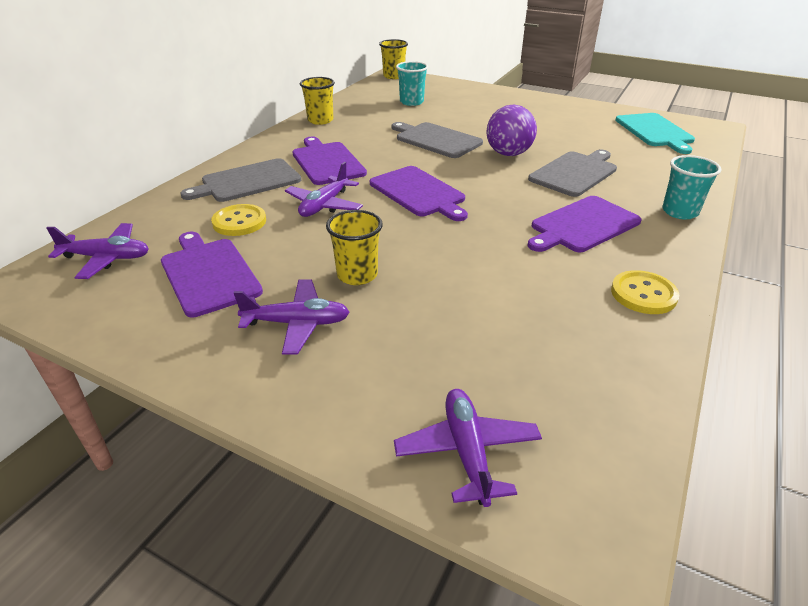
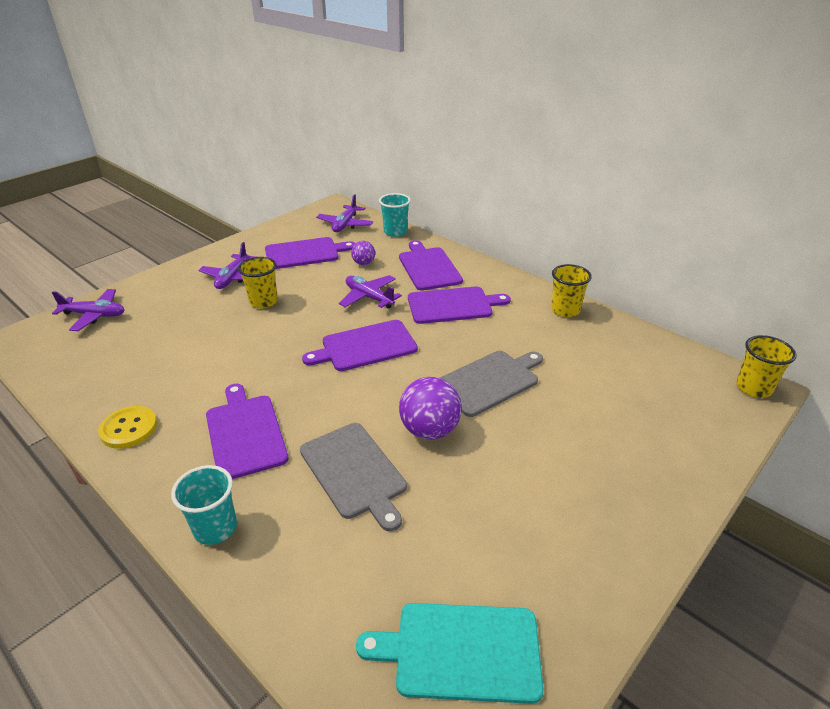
camera: 105 degrees right, 0 degrees up
grey cutting board [180,158,301,202] -> purple cutting board [399,240,463,291]
yellow button [211,204,266,236] -> purple ball [351,241,375,265]
turquoise cup [396,61,428,106] -> turquoise cup moved to [379,193,411,237]

